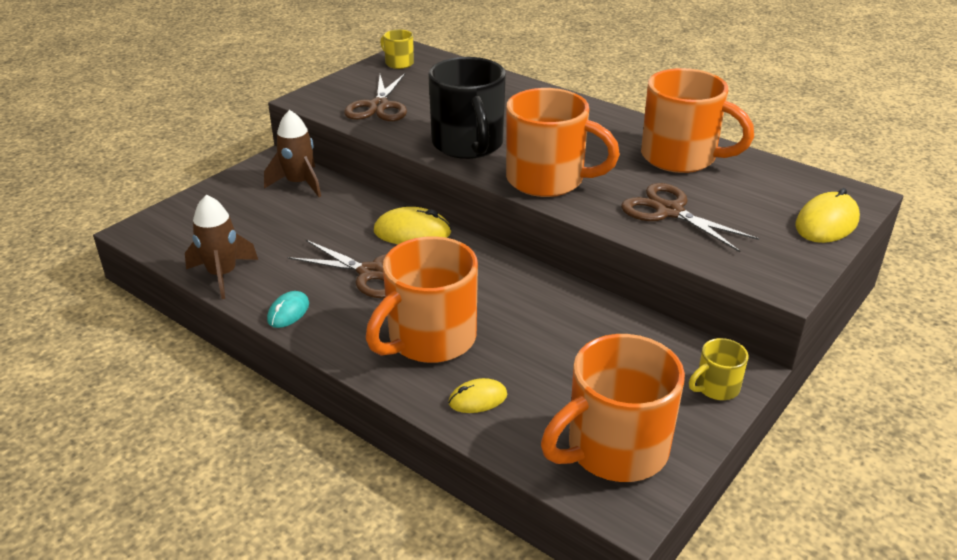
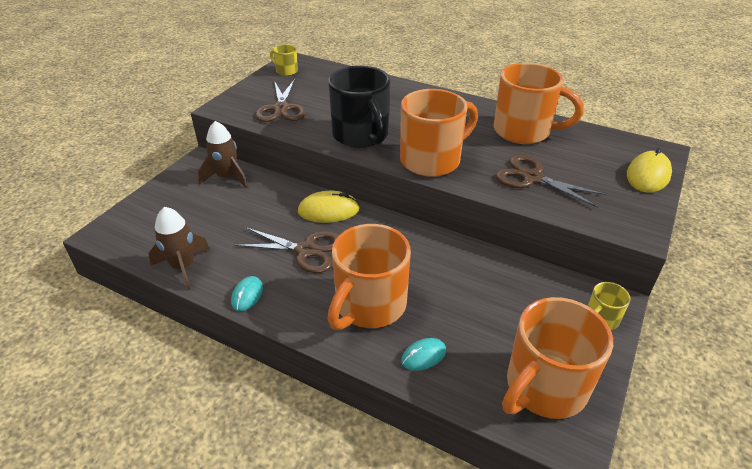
camera: 10 degrees left, 5 degrees up
yellow mouse [448,378,507,413] -> turquoise mouse [401,338,446,371]
orange mug [506,88,620,197] -> orange mug turned 45 degrees counterclockwise [400,89,478,177]

